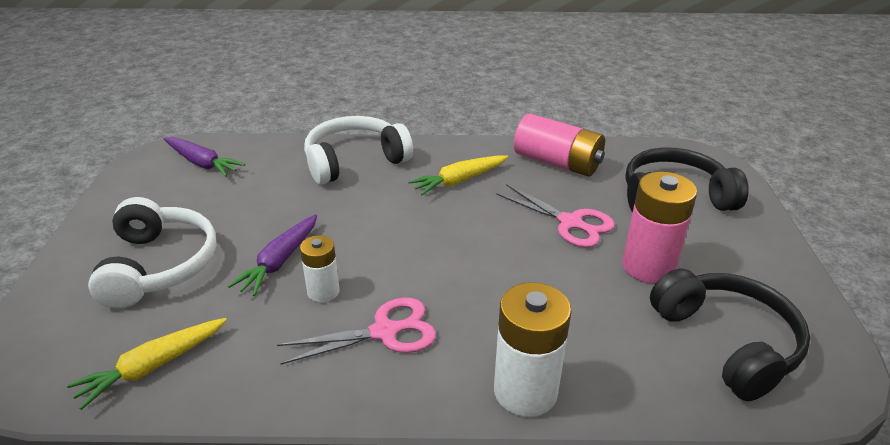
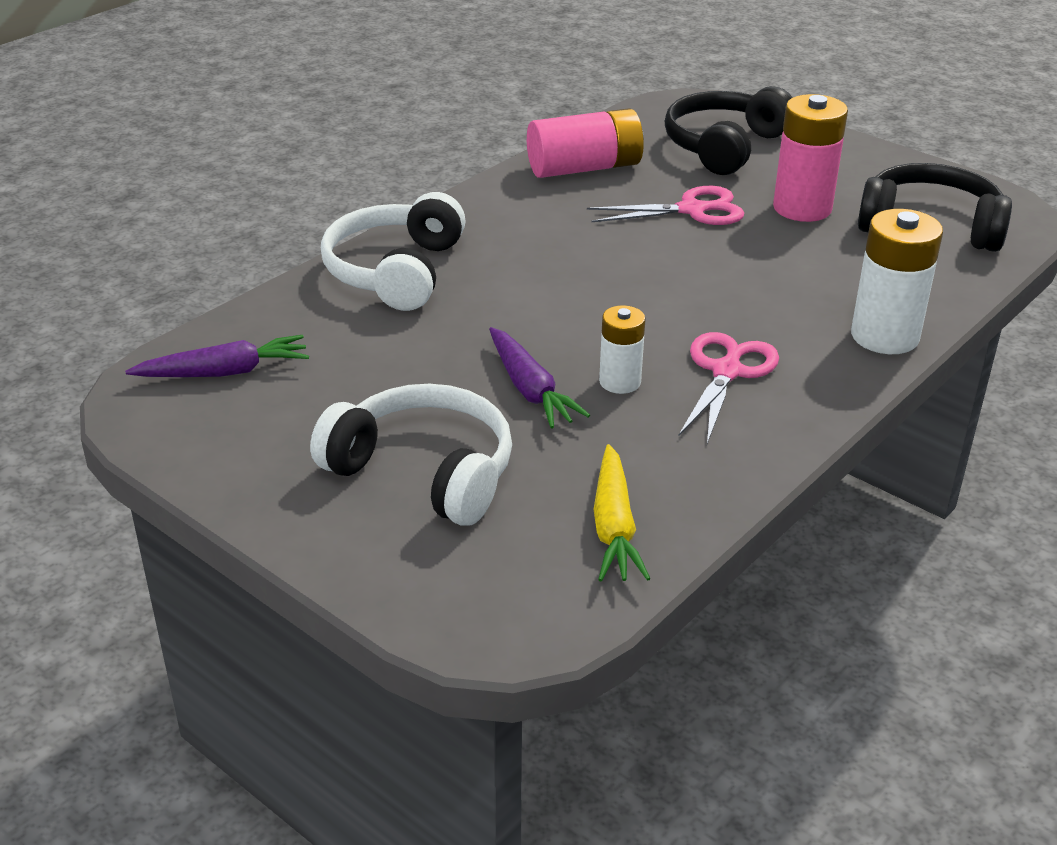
camera: 50 degrees left, 0 degrees up
yellow carrot [408,155,508,195] -> none

